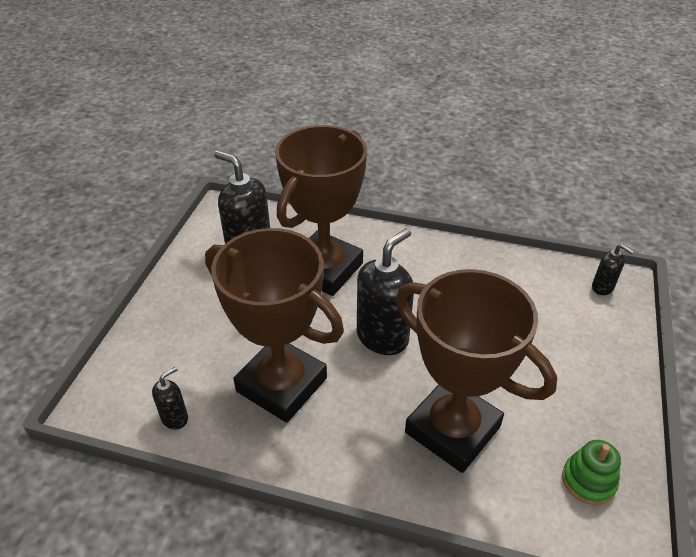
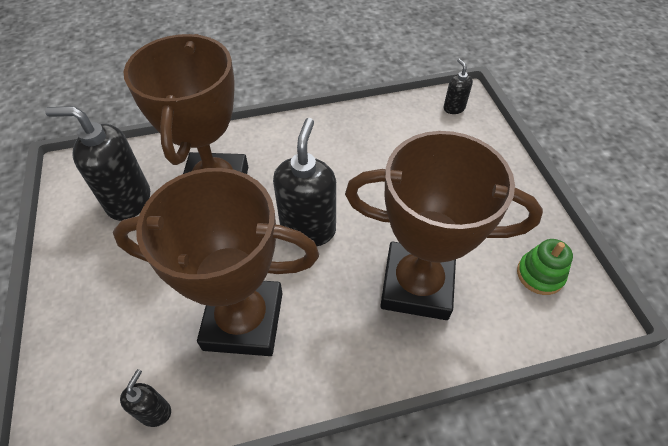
camera: 30 degrees left, 10 degrees up
black soap dispenser [592,244,634,295] -> black soap dispenser turned 120 degrees counterclockwise [443,59,473,114]

